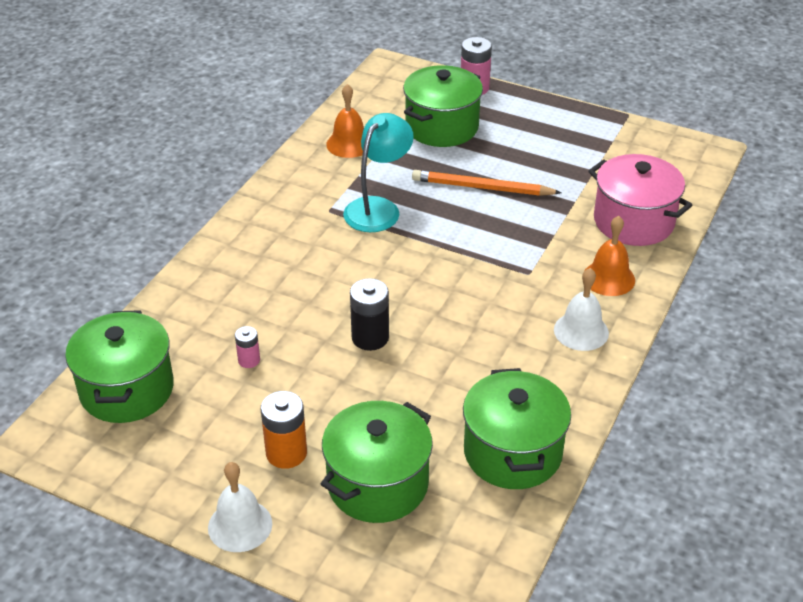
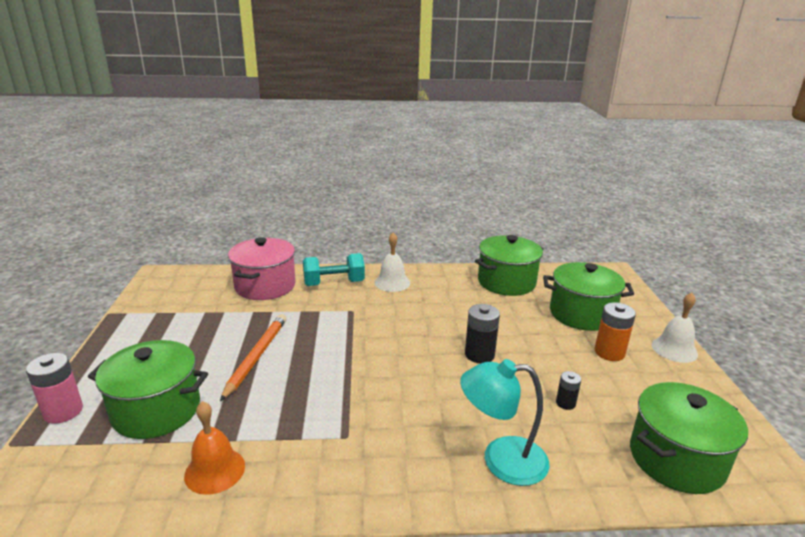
camera: 120 degrees left, 15 degrees down
pink battery [235,326,260,368] -> black battery [556,371,581,410]
turquoise lamp [343,113,414,232] -> turquoise lamp moved to [460,359,550,486]
orange pencil [412,170,562,196] -> orange pencil turned 150 degrees counterclockwise [220,314,287,401]
orange bell [584,216,635,296] -> turquoise dumbbell [303,253,365,286]

